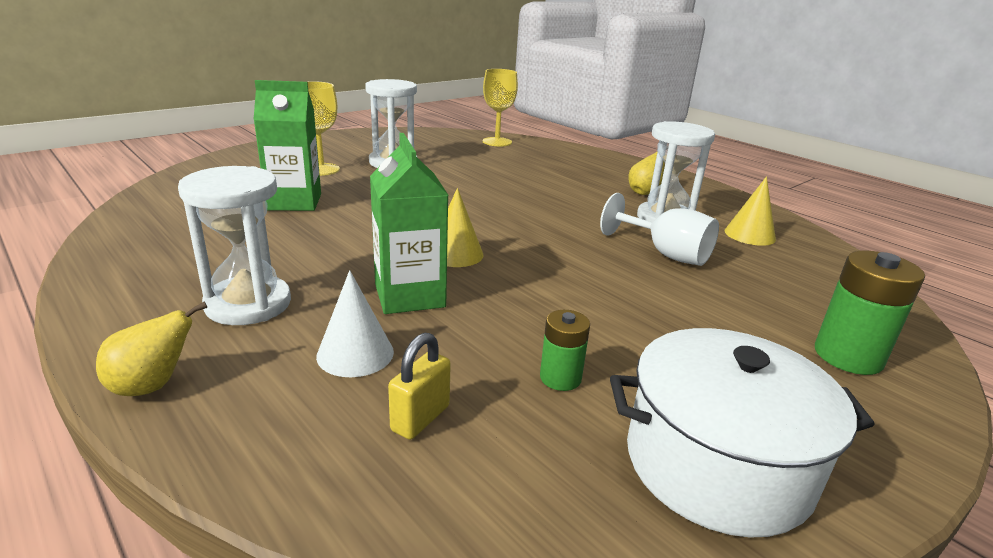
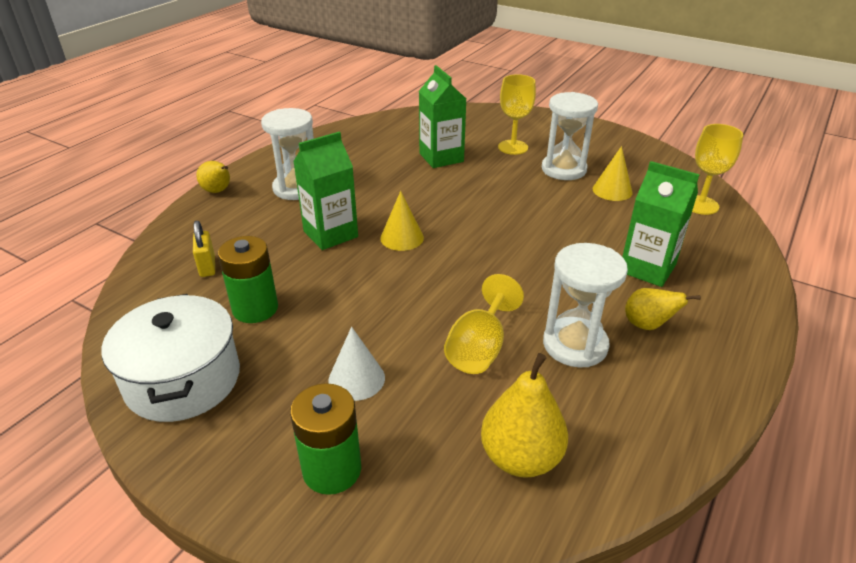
camera: 75 degrees right, 10 degrees up
white cone [316,270,394,377] -> white cone moved to [328,327,385,401]
yellow padlock [388,333,451,440] -> yellow padlock turned 60 degrees clockwise [193,221,215,277]
green battery [540,310,590,391] -> green battery [218,236,278,323], size x1.67
white goblet [600,193,719,266] -> yellow goblet [444,274,524,374]
yellow cone [725,176,776,246] -> yellow cone moved to [593,146,632,201]
none -> yellow pear [481,353,568,478]
none -> green carton [622,161,700,287]

